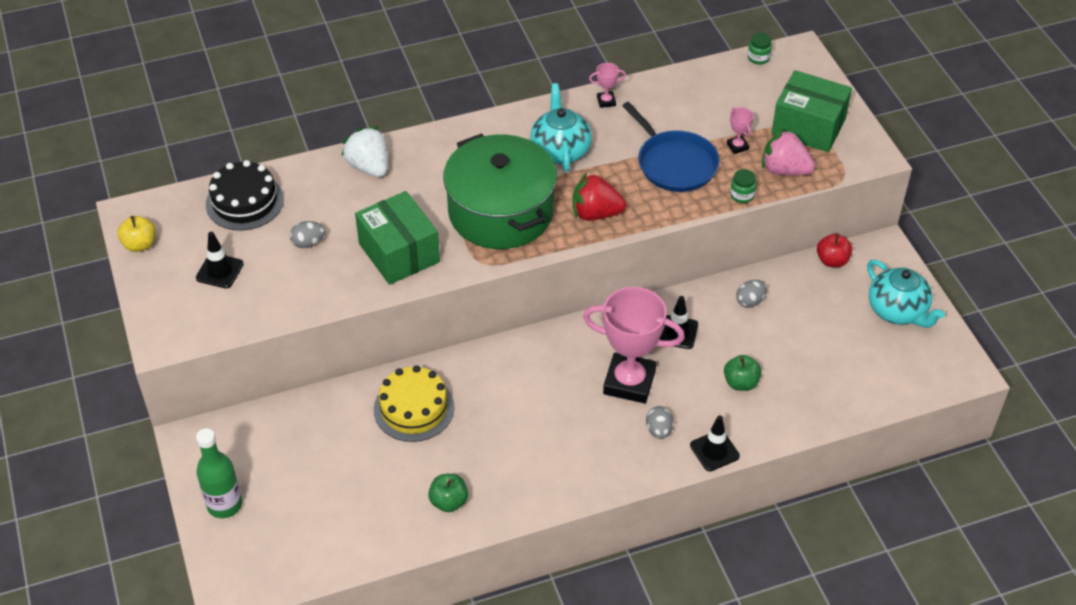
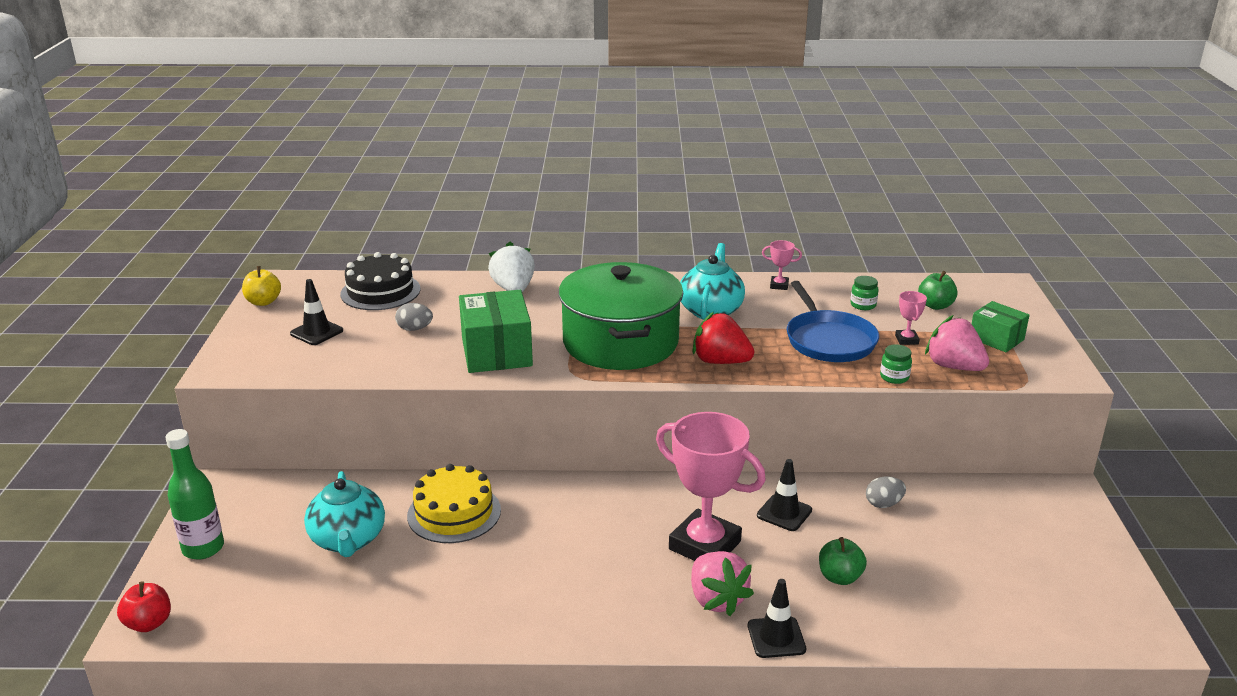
camera: 20 degrees right, 20 degrees down
green apple [428,474,468,512] -> green apple moved to [918,271,958,310]
grey egg [646,406,673,439] -> pink strawberry [691,551,754,616]
green jar [748,33,772,64] -> green jar moved to [850,276,879,310]
green box [771,70,852,152] -> green box [972,301,1030,352], size x0.59
red apple [817,233,852,267] -> red apple moved to [117,581,171,632]
turquoise teapot [867,260,945,328] -> turquoise teapot moved to [304,471,385,557]

